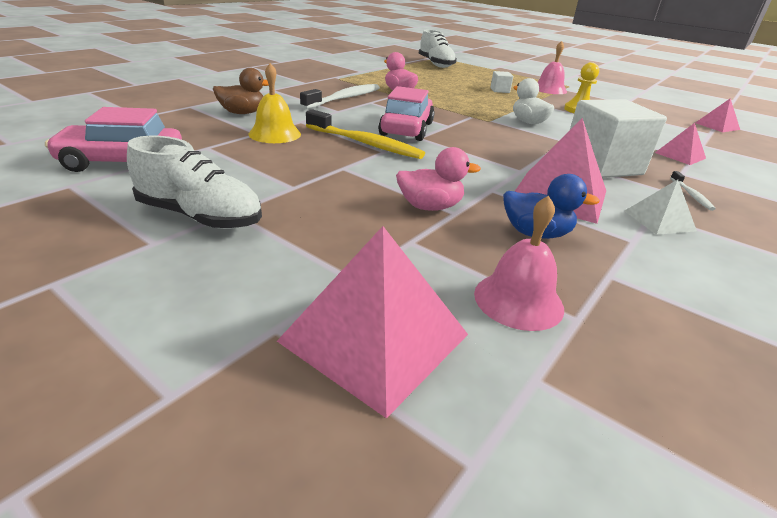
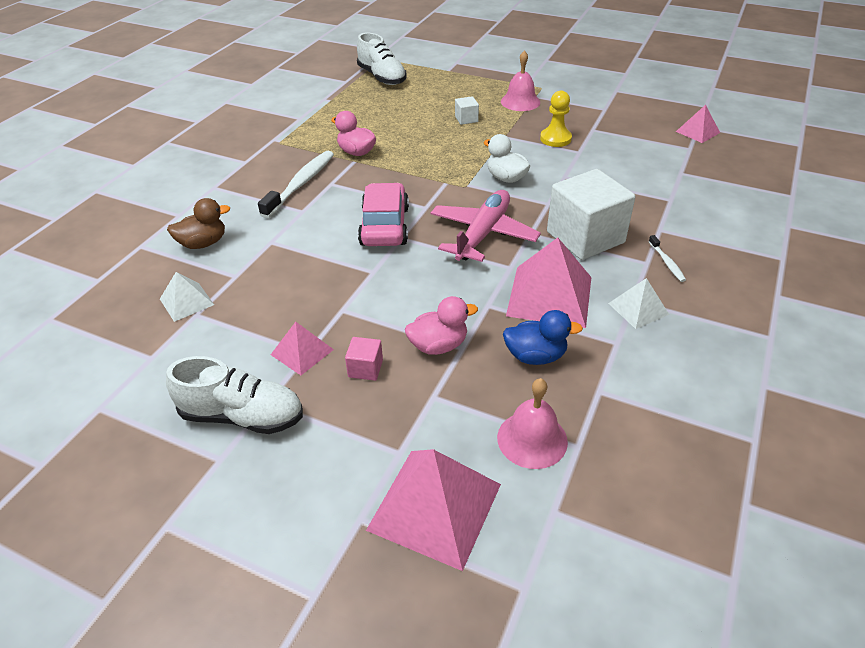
camera: 10 degrees left, 10 degrees up
pink car [45,107,182,172] -> none
yellow bell [248,63,301,143] -> none
yellow toothbrush [306,109,425,159] -> none
pink pyramid [655,123,706,165] -> pink pyramid moved to [271,322,334,375]
none -> white pyramid [160,272,214,322]
none -> pink cube [345,337,383,381]
none -> pink plane [430,190,541,262]

